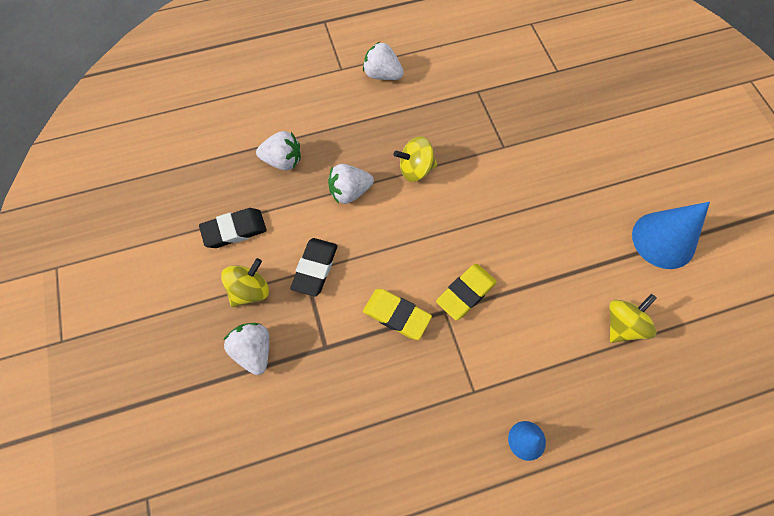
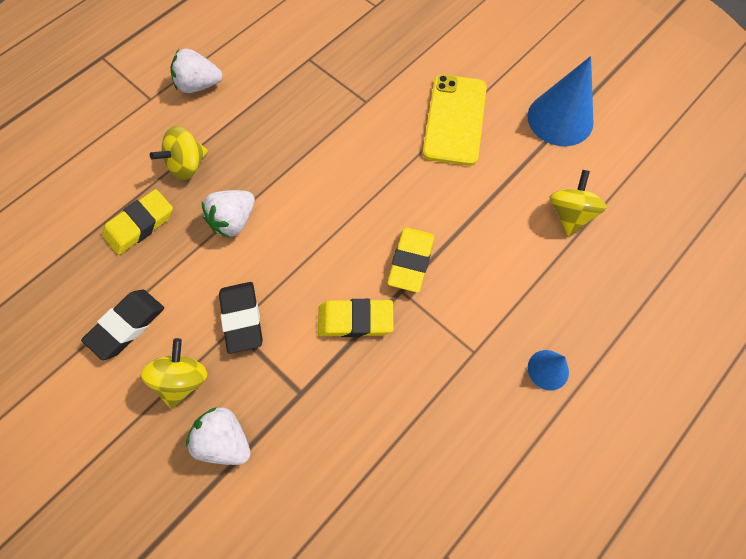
camera: 30 degrees left, 0 degrees up
white strawberry [256,131,301,171] -> yellow eraser [102,189,173,255]
yellow spinning top [394,136,437,182] -> yellow spinning top moved to [150,126,208,180]
none -> yellow phone [423,75,487,166]

